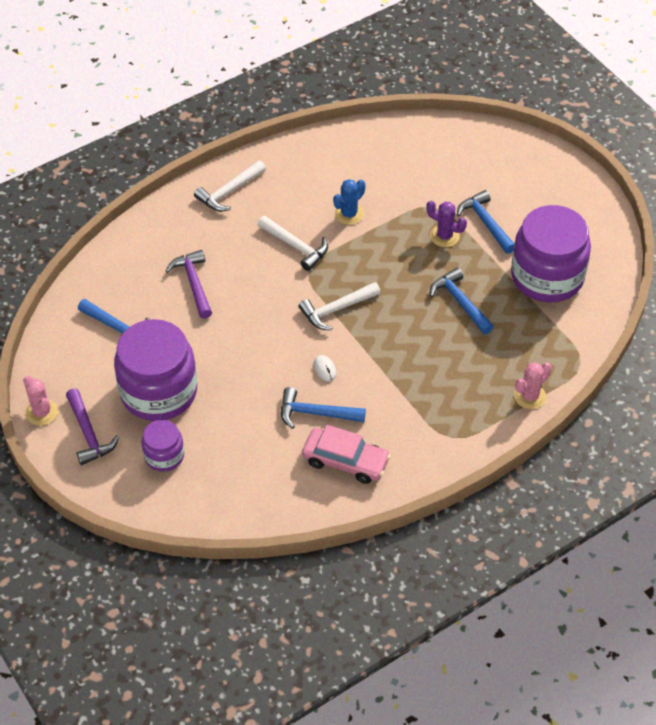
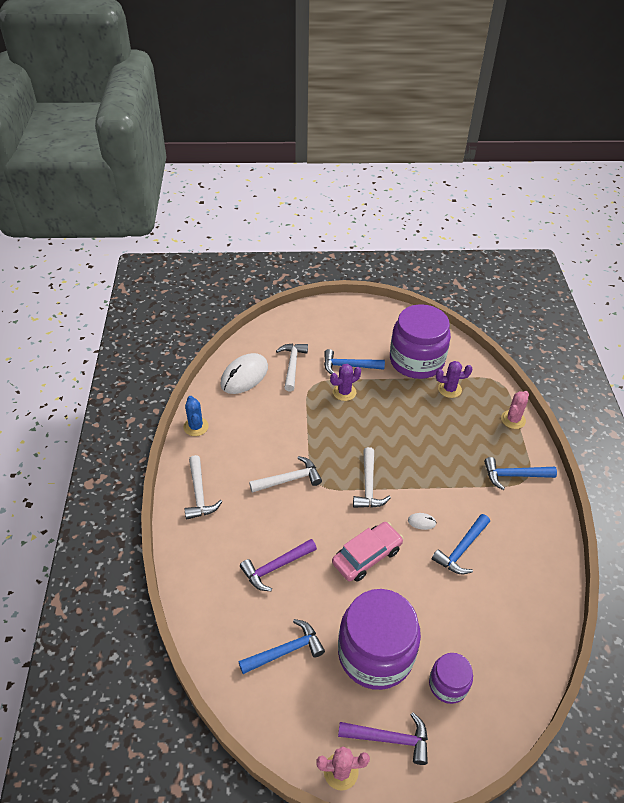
camera: 60 degrees left, 5 degrees down
purple hammer [165,250,212,319] -> purple hammer turned 45 degrees counterclockwise [240,539,317,591]
pink car [302,425,391,484] -> pink car moved to [332,522,403,582]
blue cactus [333,179,365,225] -> blue cactus moved to [184,396,209,436]
blue hammer [430,267,494,334] -> blue hammer moved to [484,457,557,490]
pink cactus [514,362,552,409] -> pink cactus turned 45 degrees clockwise [501,391,529,429]
none -> white mouse [220,353,268,394]
none -> white hammer [276,343,308,392]
none -> purple cactus [436,361,472,398]

